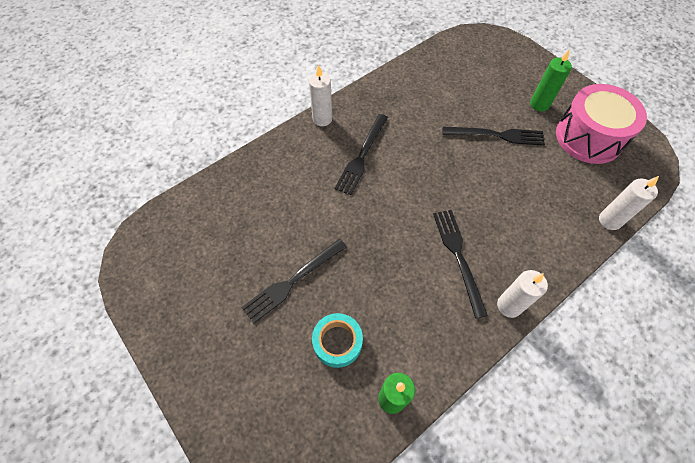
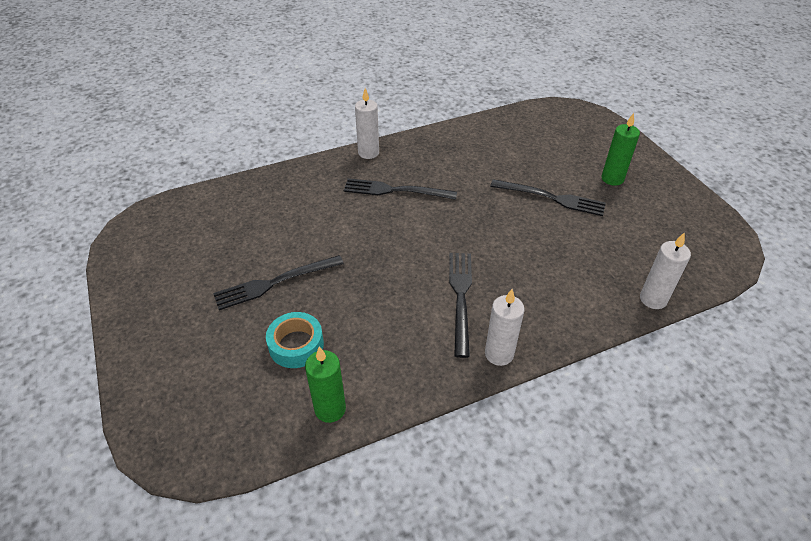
camera: 15 degrees right, 15 degrees down
black fork [334,114,388,195] -> black fork turned 60 degrees clockwise [344,178,457,200]
pink drum [556,84,647,164] -> none

